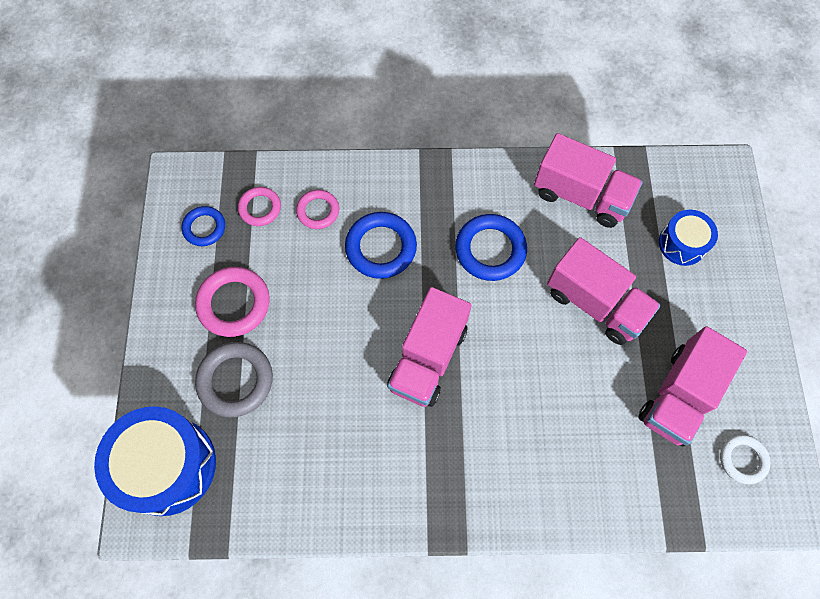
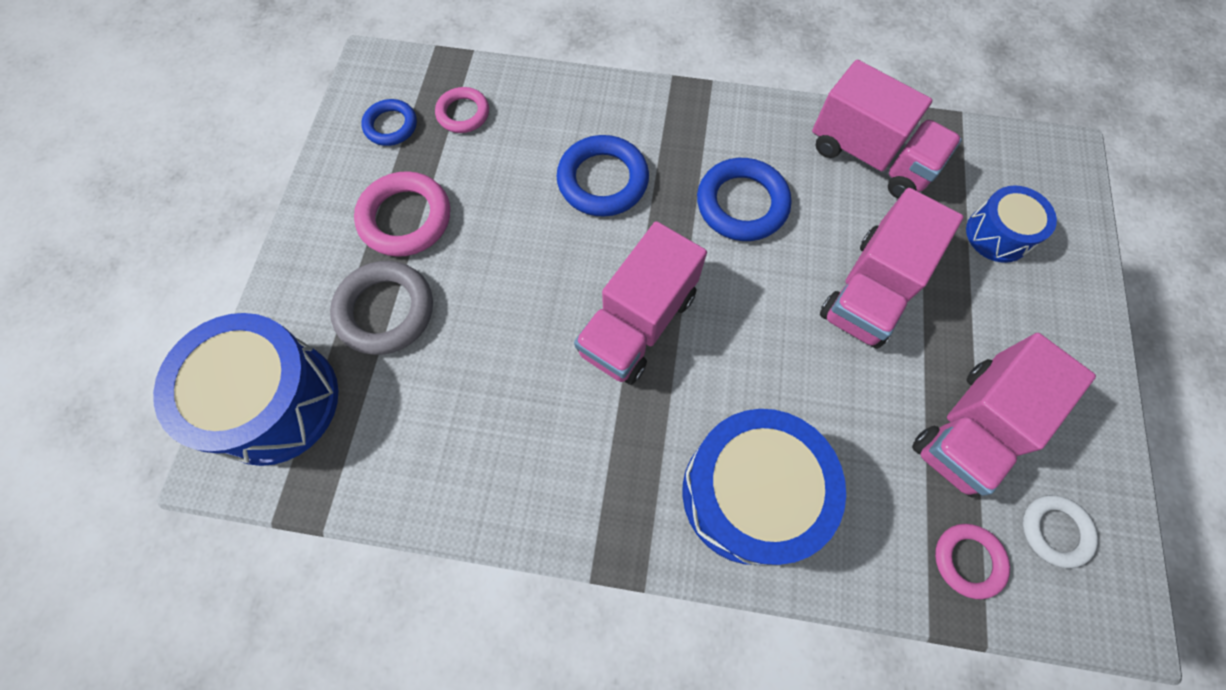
camera: 10 degrees right, 0 degrees up
pink ring [296,190,339,229] -> pink ring moved to [935,524,1010,599]
pink truck [547,237,661,345] -> pink truck turned 75 degrees clockwise [820,188,964,349]
none -> blue drum [682,409,846,565]

